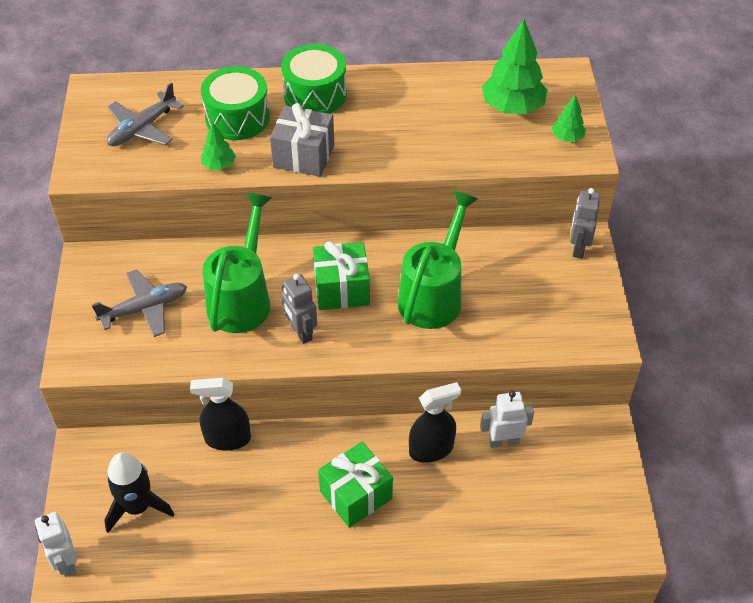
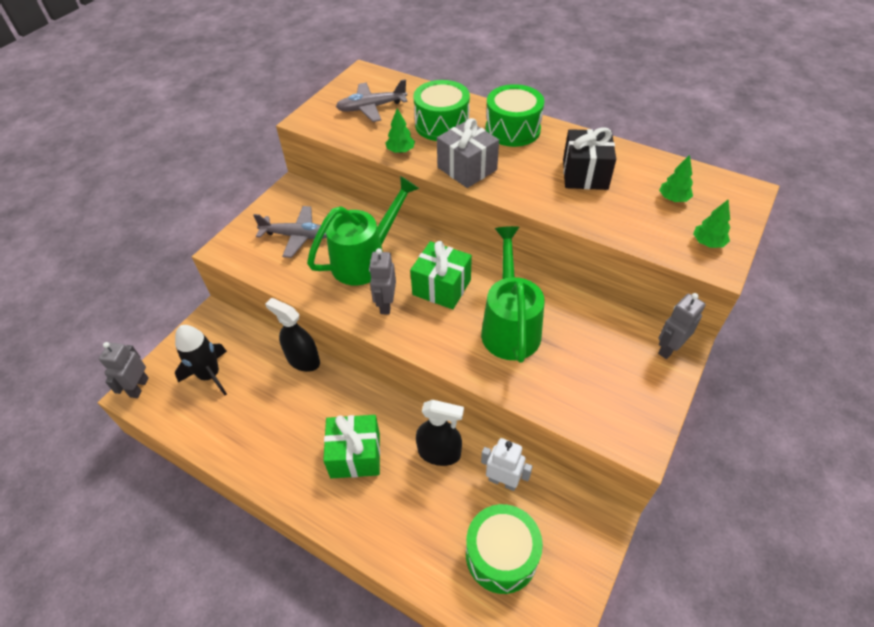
camera: 35 degrees right, 0 degrees up
white robot [35,512,77,577] -> grey robot [99,342,149,398]
green watering can [398,191,478,329] -> green watering can turned 60 degrees counterclockwise [481,226,545,363]
green tree [482,19,548,114] -> green tree [659,155,693,202], size x0.51
none -> green drum [466,504,543,594]
none -> black gift [563,127,616,190]

